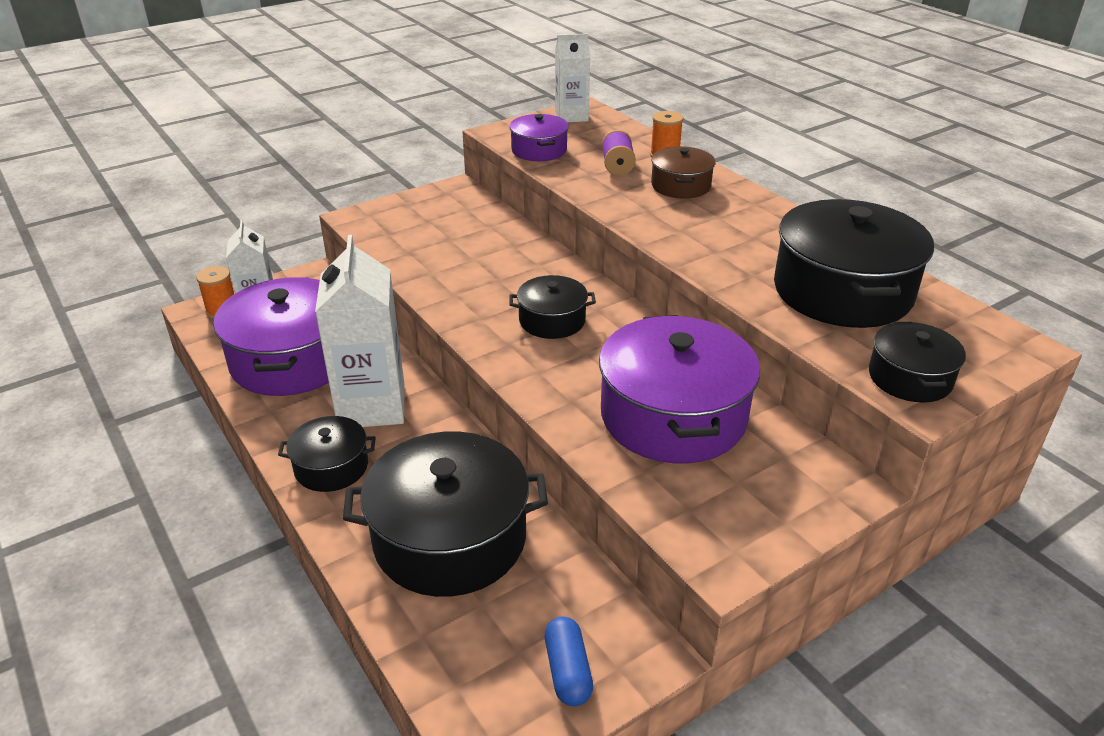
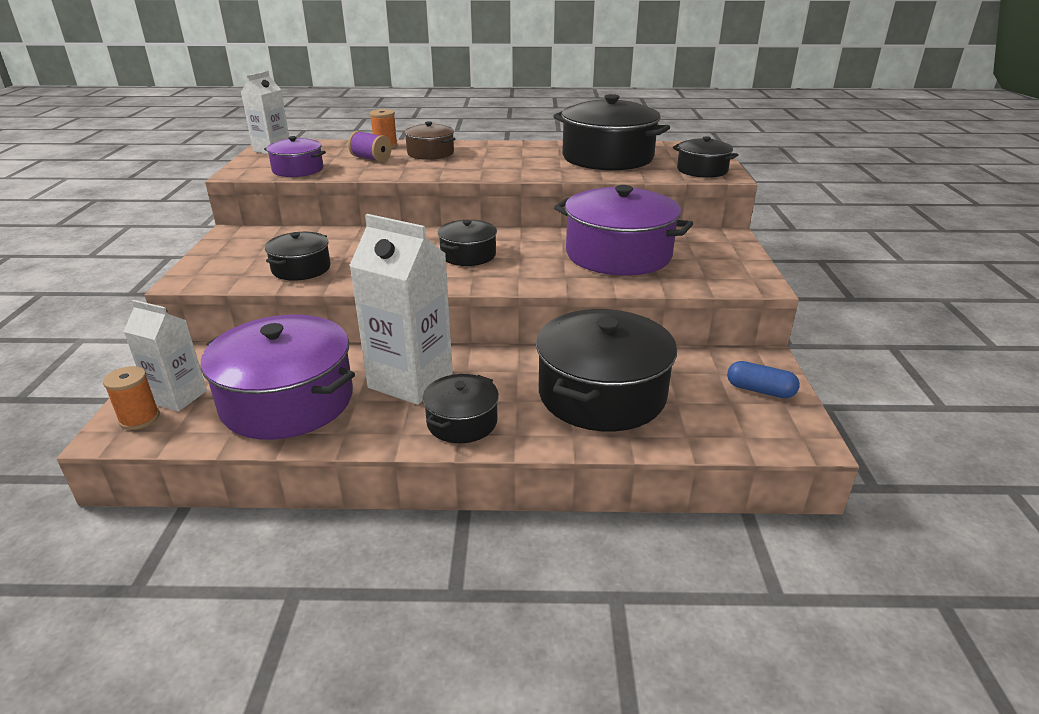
camera: 55 degrees left, 5 degrees down
none -> black pot [265,232,331,281]

